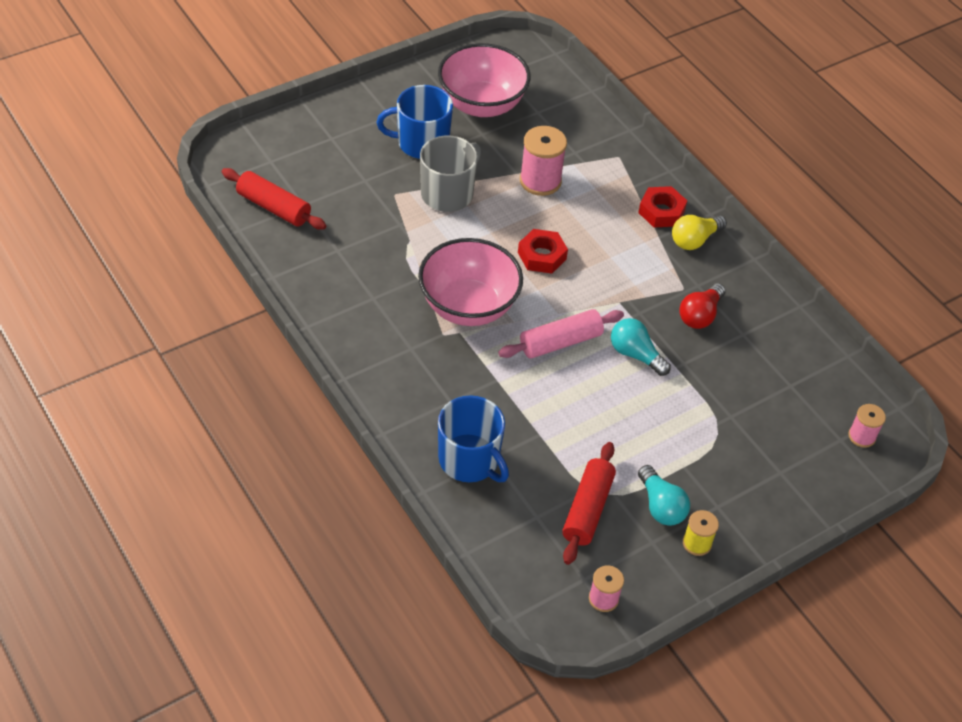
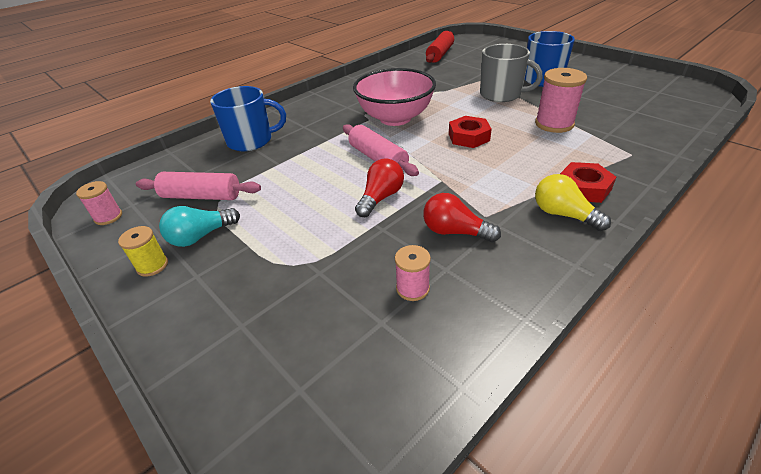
camera: 85 degrees right, 10 degrees down
pink bowl [438,43,531,117] -> none
blue mug [438,395,509,482] -> blue mug turned 135 degrees counterclockwise [210,86,286,151]
red rolling pin [562,442,616,565] -> pink rolling pin [136,172,261,200]
turquoise light bulb [611,318,671,376] -> red light bulb [355,158,404,217]
pink spool [848,404,886,448] -> pink spool moved to [395,245,431,301]

